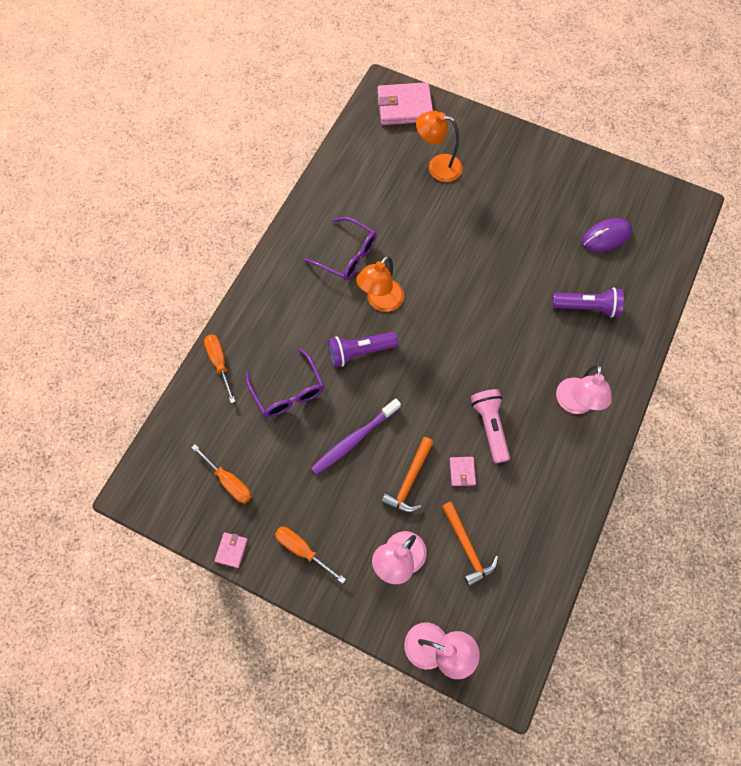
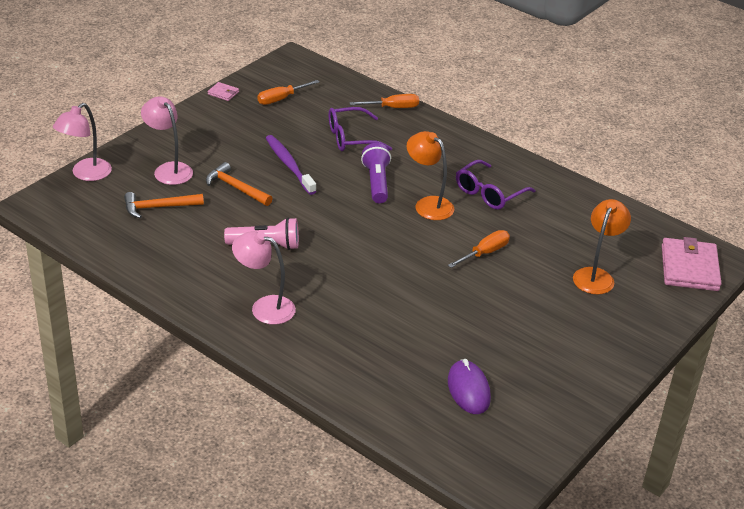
camera: 100 degrees right, 30 degrees down
orange screwdriver [275,527,346,584] -> orange screwdriver moved to [448,230,510,268]
pink wallet [450,457,476,486] -> none
purple flashlight [552,288,624,318] -> none

